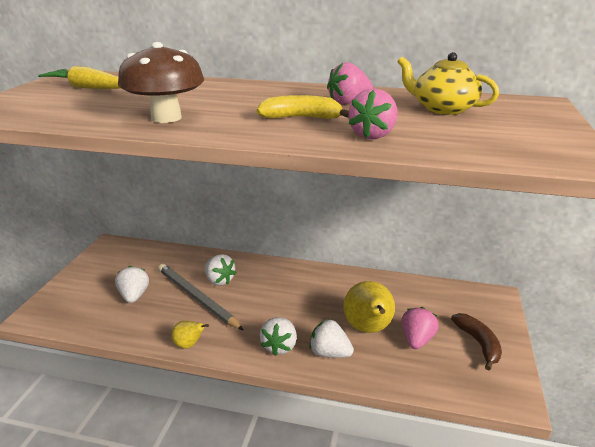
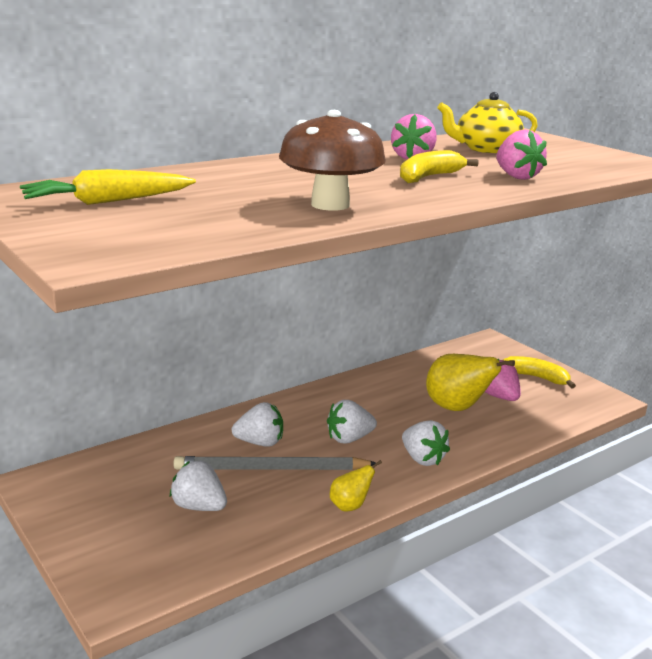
camera: 50 degrees left, 5 degrees down
white strawberry [309,319,354,358] -> white strawberry moved to [327,400,377,444]
brown banana [451,313,502,370] -> yellow banana [503,356,576,388]

